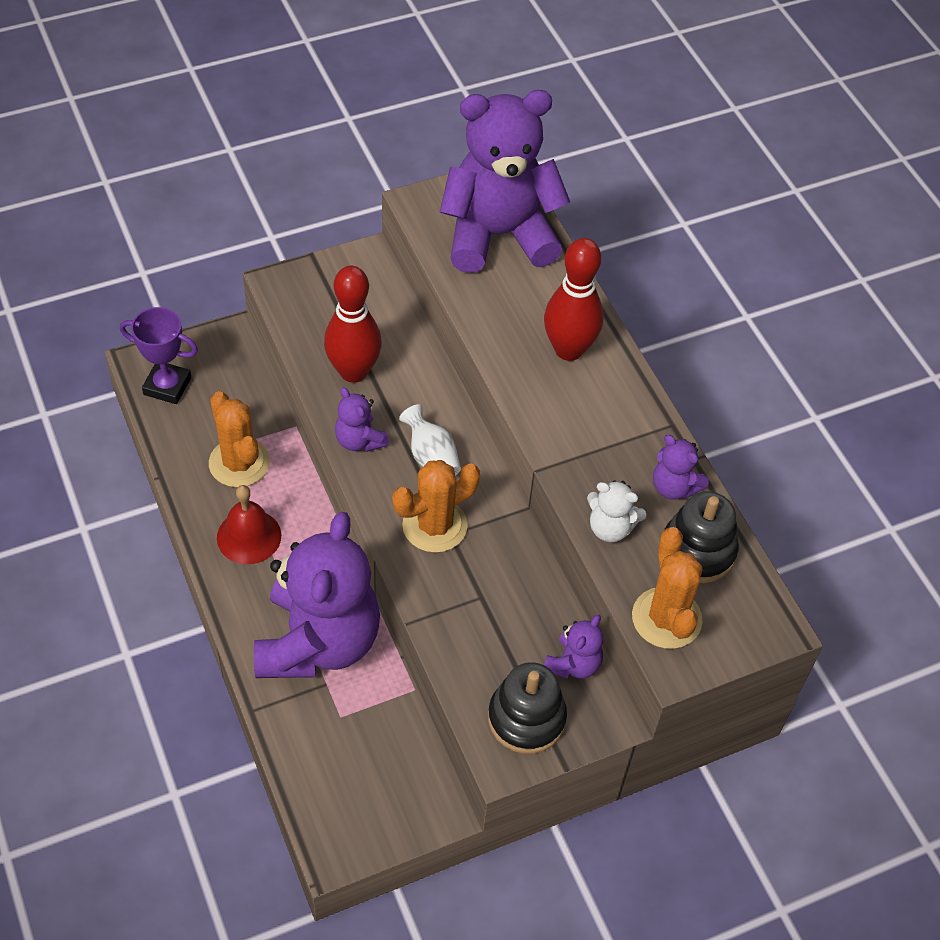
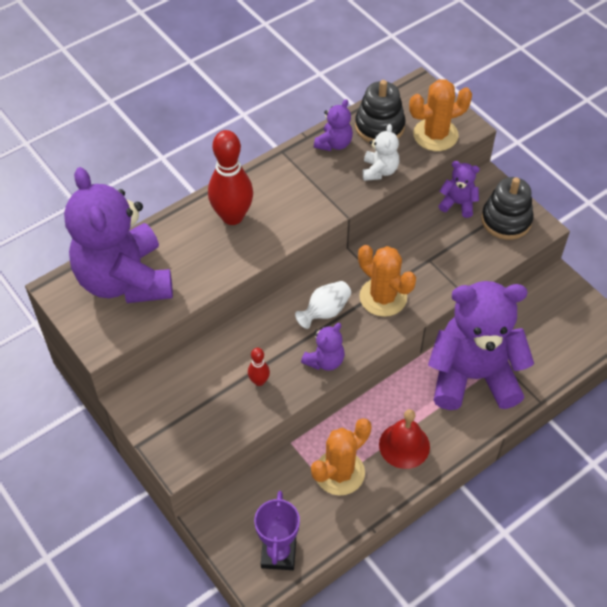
camera: 100 degrees left, 0 degrees up
red bowling pin [324,266,382,383] -> red bowling pin [248,348,270,386], size x0.47

